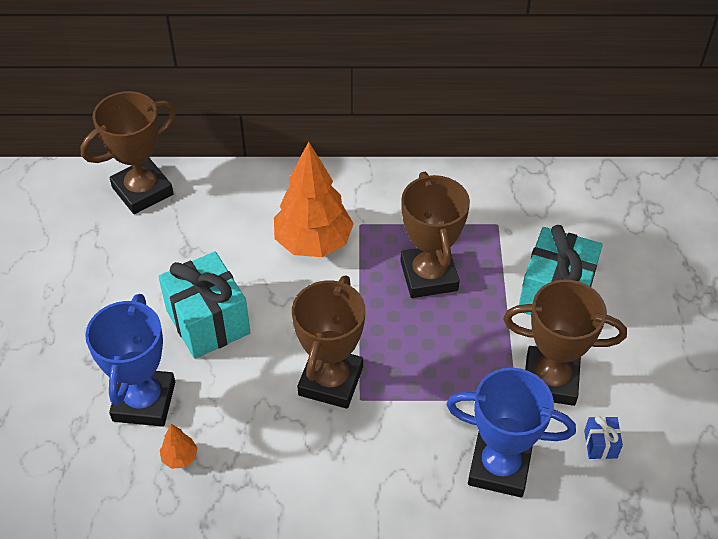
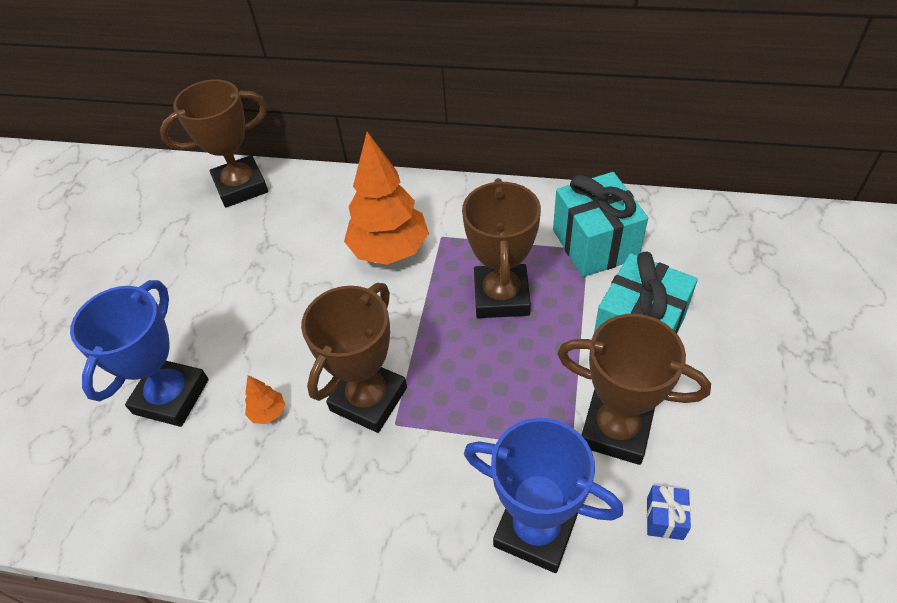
camera: 15 degrees right, 0 degrees up
turquoise gift [158,251,251,359] -> turquoise gift moved to [553,172,648,277]
orange tree [160,424,198,469] -> orange tree moved to [245,375,285,424]

